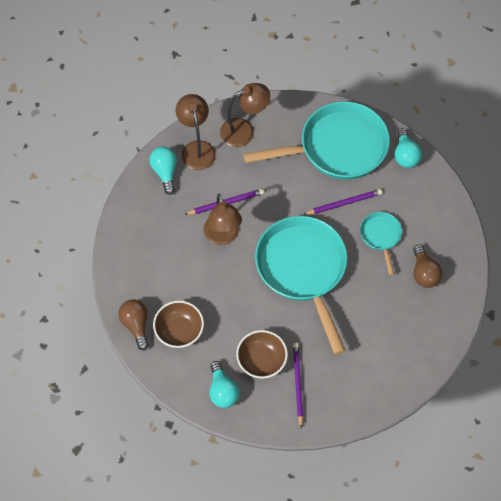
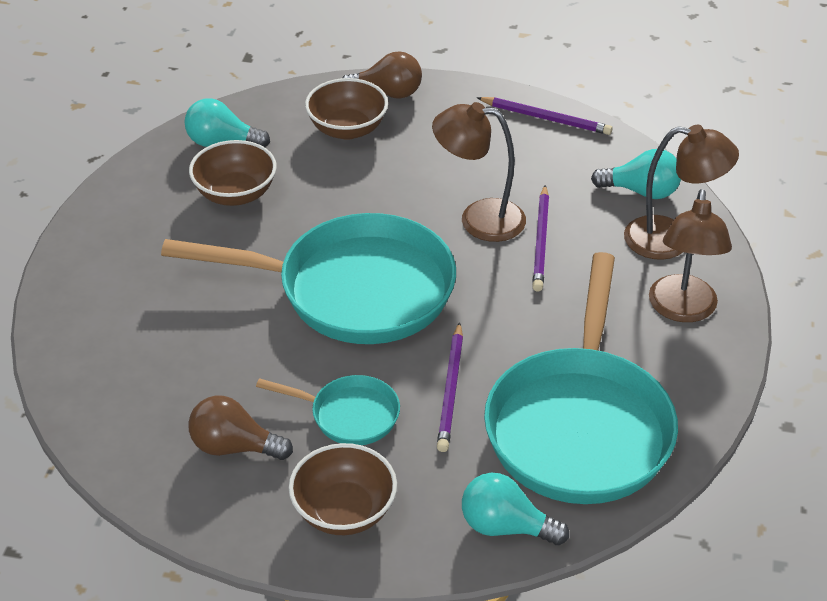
camera: 115 degrees right, 20 degrees down
purple pencil [293,343,304,429] -> purple pencil moved to [476,97,612,135]
none -> brown bowl [289,443,397,535]

